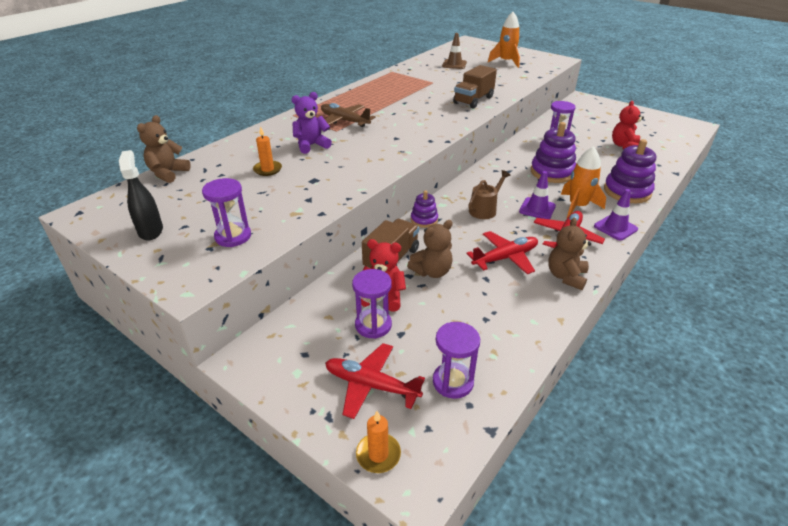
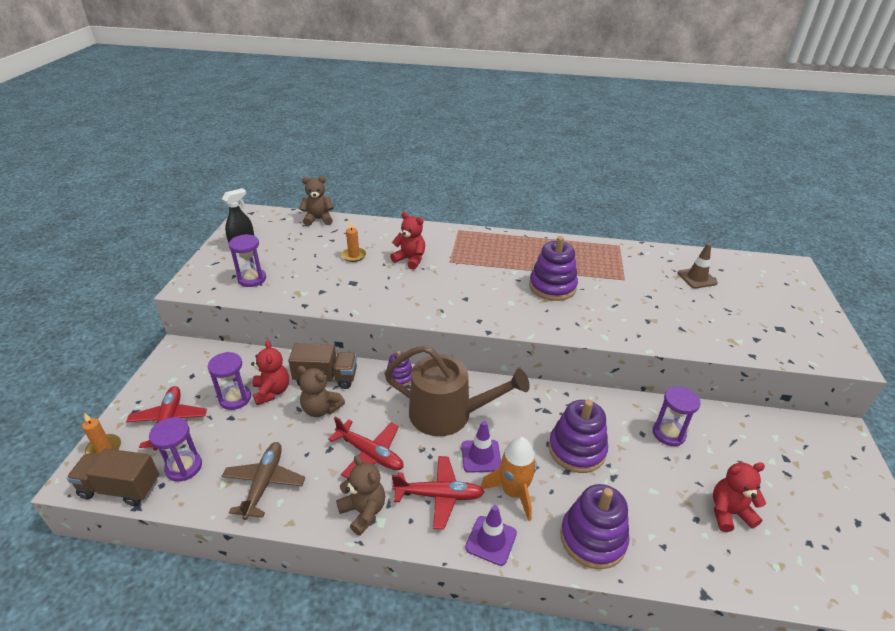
camera: 60 degrees right, 0 degrees up
purple teddy bear [292,92,332,154] -> red teddy bear [390,212,425,270]
brown plane [321,103,376,127] -> brown plane moved to [222,442,305,520]
brown truck [453,65,497,109] -> brown truck moved to [67,448,159,506]
brown watering can [468,170,510,219] -> brown watering can [384,345,530,436], size x1.98
orange rocket [488,12,520,68] -> none
brown teddy bear [548,218,591,290] -> brown teddy bear turned 60 degrees clockwise [336,455,385,536]
none -> purple stacking toy [529,236,578,301]

